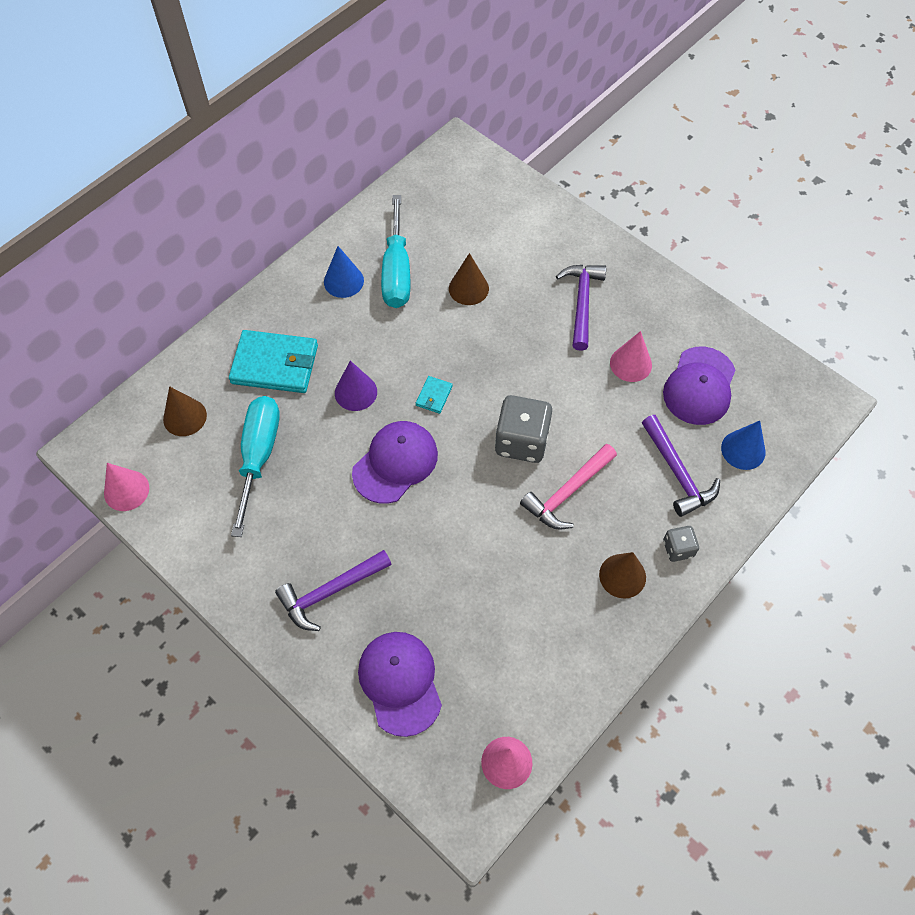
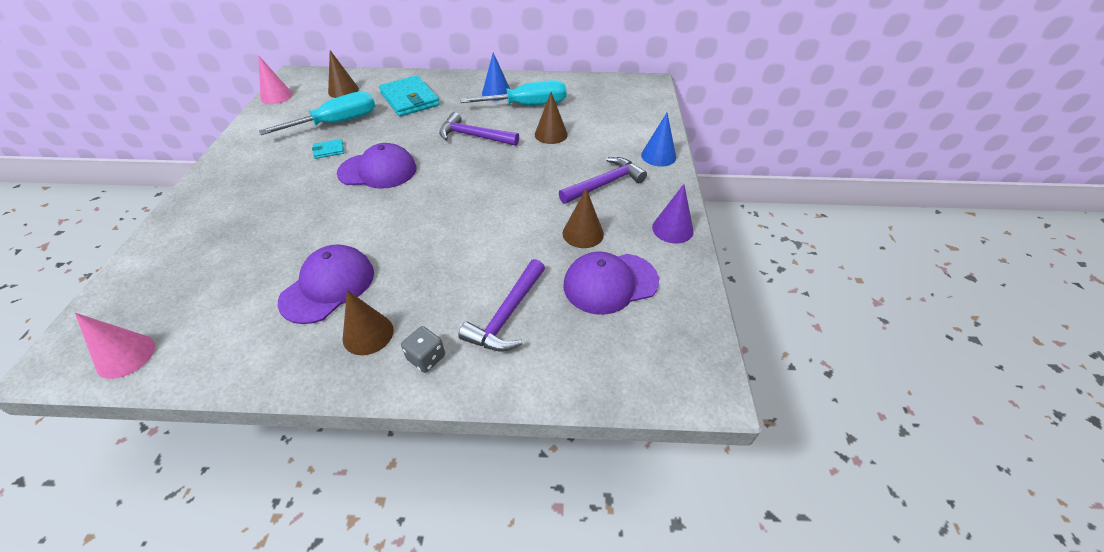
camera: 50 degrees right, 15 degrees down
purple hammer [275,550,392,631] -> purple hammer moved to [439,112,519,146]
purple cone [335,361,377,411] -> purple cone moved to [652,184,694,244]
purple cap [358,632,442,737] -> purple cap moved to [278,244,374,324]
turquoise screwdriver [381,195,410,308] -> turquoise screwdriver turned 150 degrees counterclockwise [460,80,567,105]
turquoise wallet [416,376,453,414] -> turquoise wallet moved to [312,139,344,159]
grey dice [495,395,552,463] -> none
pink hammer [520,444,617,529] -> none
pink cone [610,331,652,382] -> brown cone [563,189,604,248]
blue cone [721,421,766,470] -> blue cone moved to [641,113,676,167]

